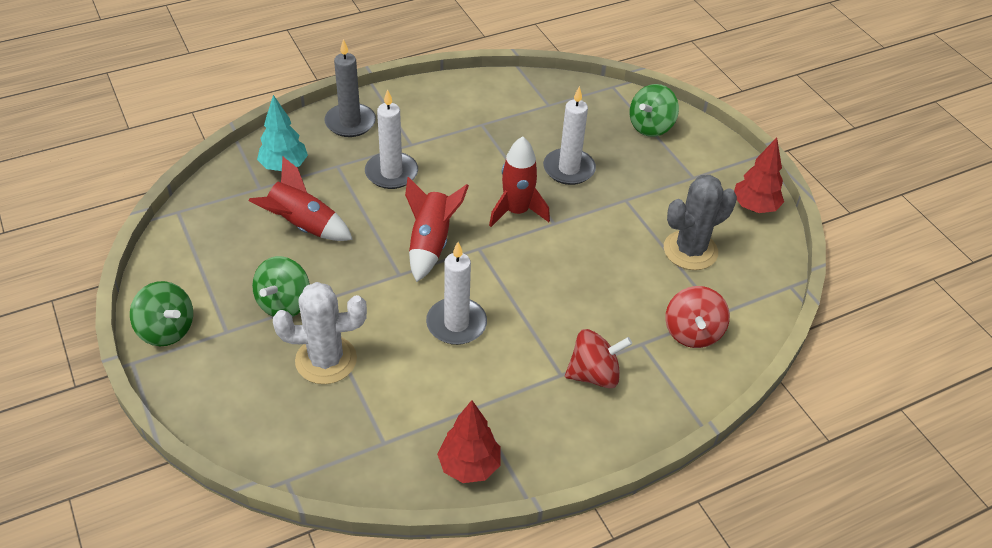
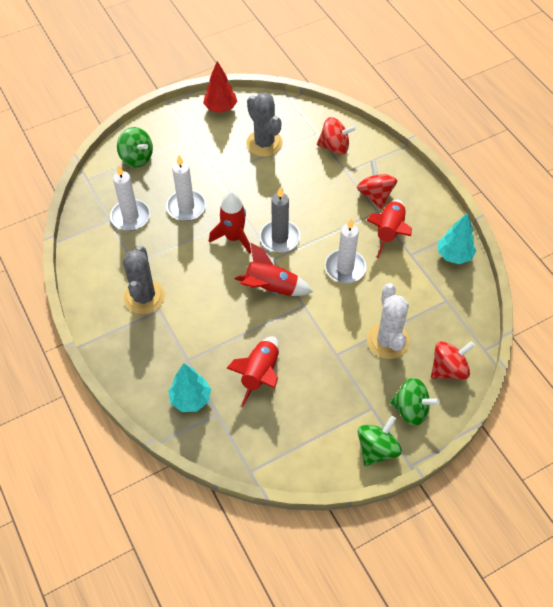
camera: 90 degrees left, 10 degrees up
green spinning top [252,256,310,317] -> green spinning top moved to [390,378,440,426]
grey candle [324,39,376,137] -> grey candle moved to [260,187,300,252]
white candle [365,89,418,189] -> white candle moved to [110,165,150,231]
red tree [437,400,501,483] -> turquoise tree [438,212,476,264]
none -> grey cactus [123,245,165,314]
none -> red rocket [367,199,412,259]
none -> red spinning top [431,341,475,379]

